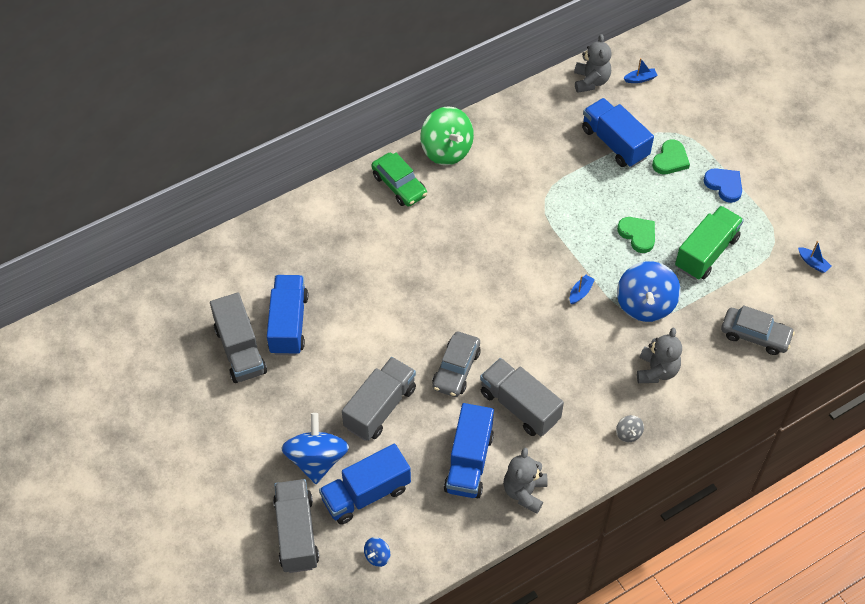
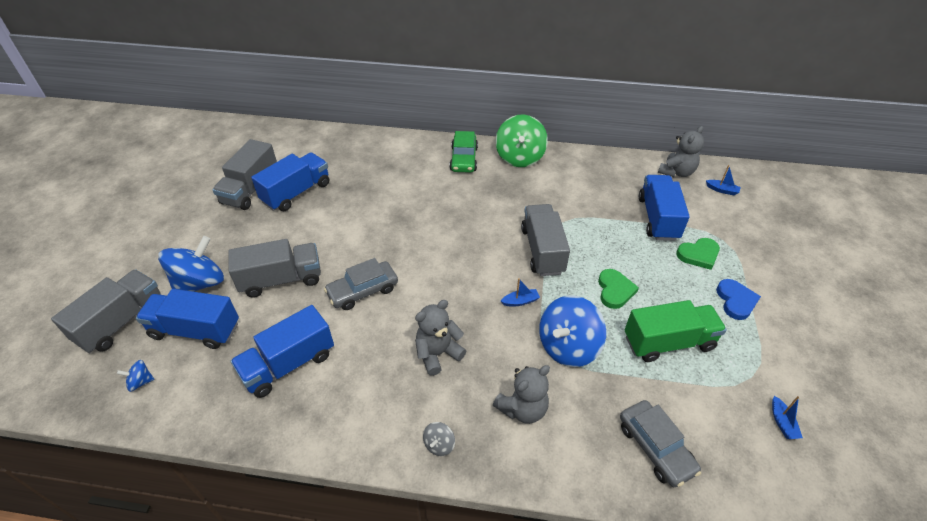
camera: 40 degrees right, 10 degrees down
grey truck [480,358,564,436] -> grey truck moved to [521,204,570,276]
grey teddy bear [503,448,548,513] -> grey teddy bear moved to [415,300,466,376]

